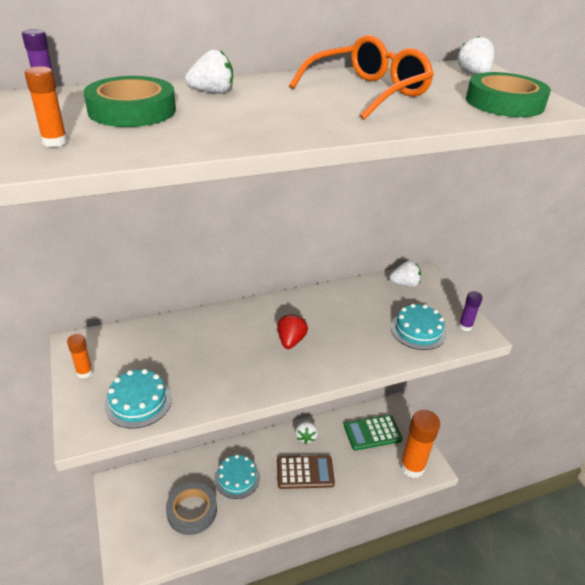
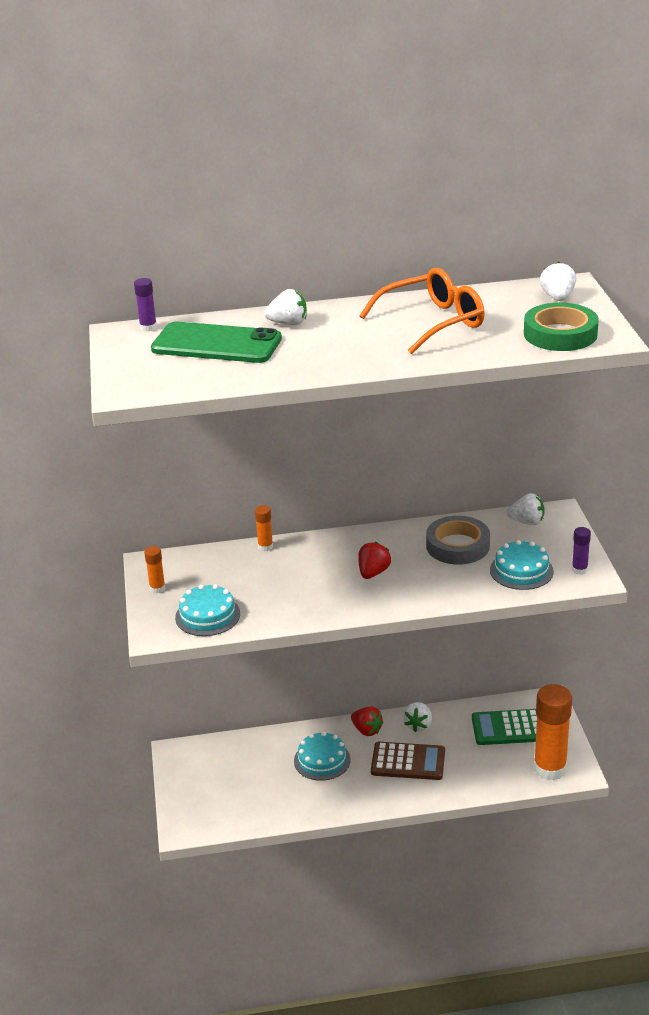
camera: 15 degrees right, 5 degrees down
orange glue stick [24,66,68,147] -> orange glue stick moved to [255,505,273,551]
green tape [83,76,176,127] -> green phone [151,322,282,363]
grey tape [166,482,217,535] -> grey tape moved to [426,516,490,565]
none -> red strawberry [351,706,383,736]

